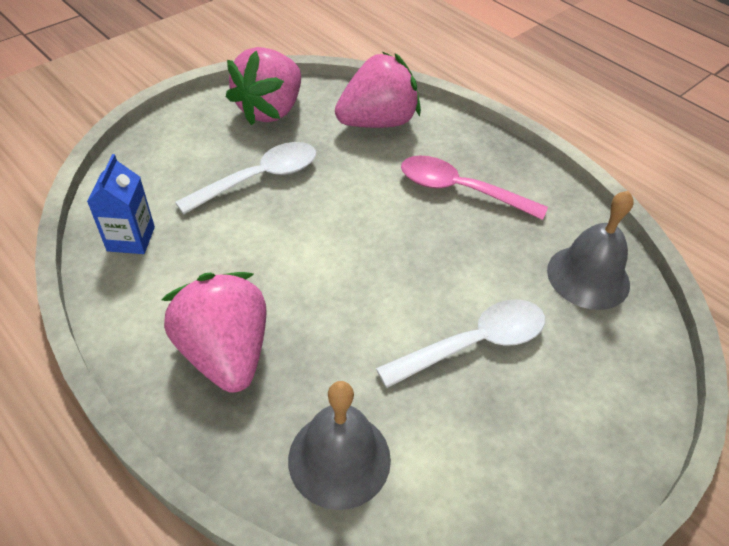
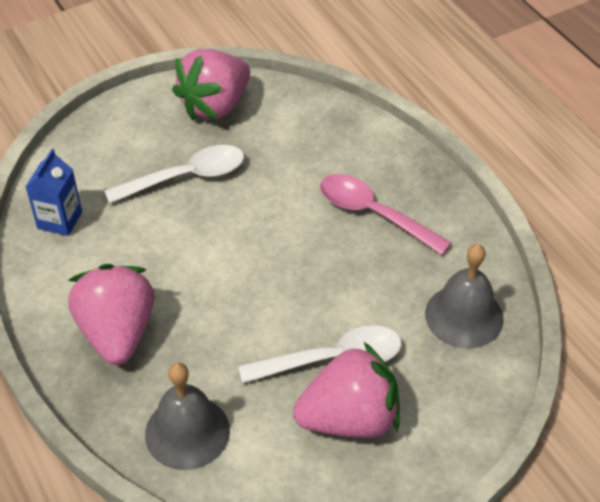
camera: 15 degrees right, 0 degrees up
pink strawberry [335,52,421,128] -> pink strawberry moved to [293,342,400,438]

